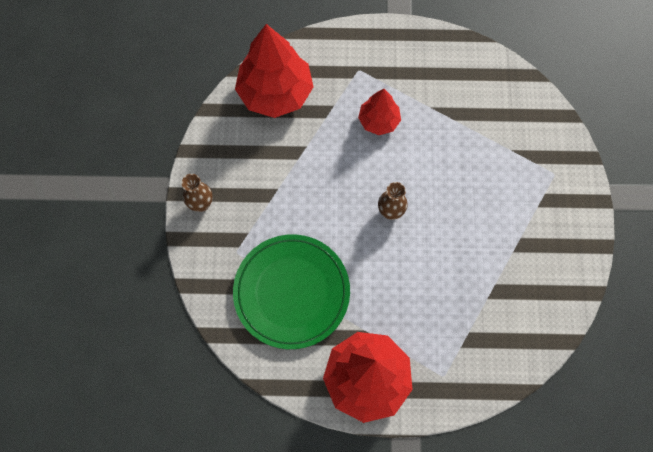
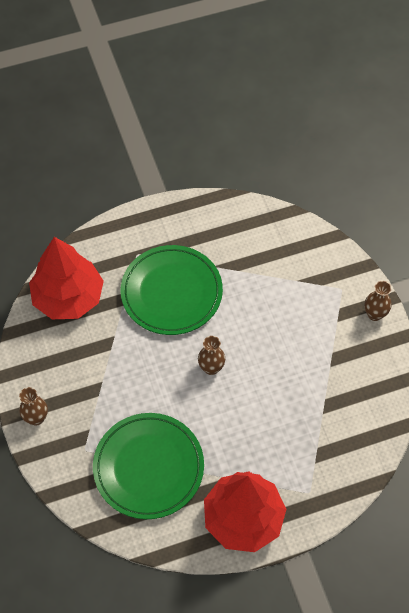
camera: 20 degrees left, 10 degrees down
red tree [358,89,401,135] -> green plate [121,245,223,335]
none -> brown vase [365,281,392,321]

